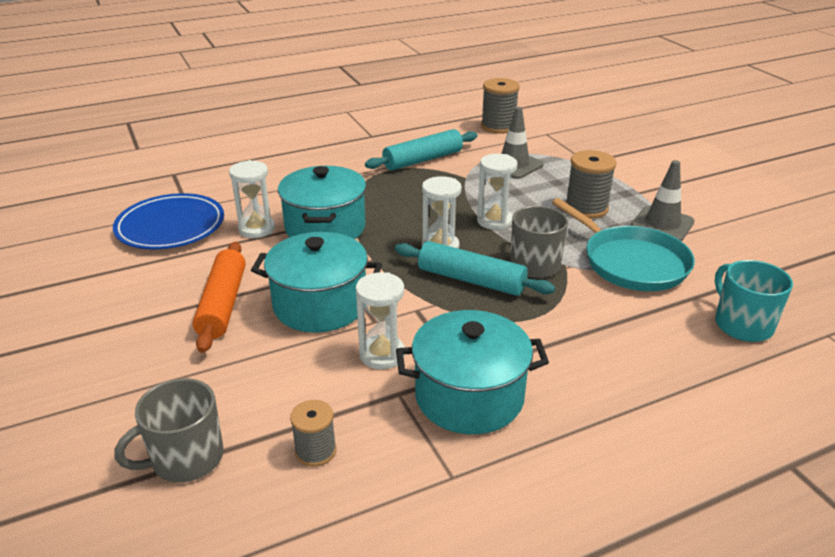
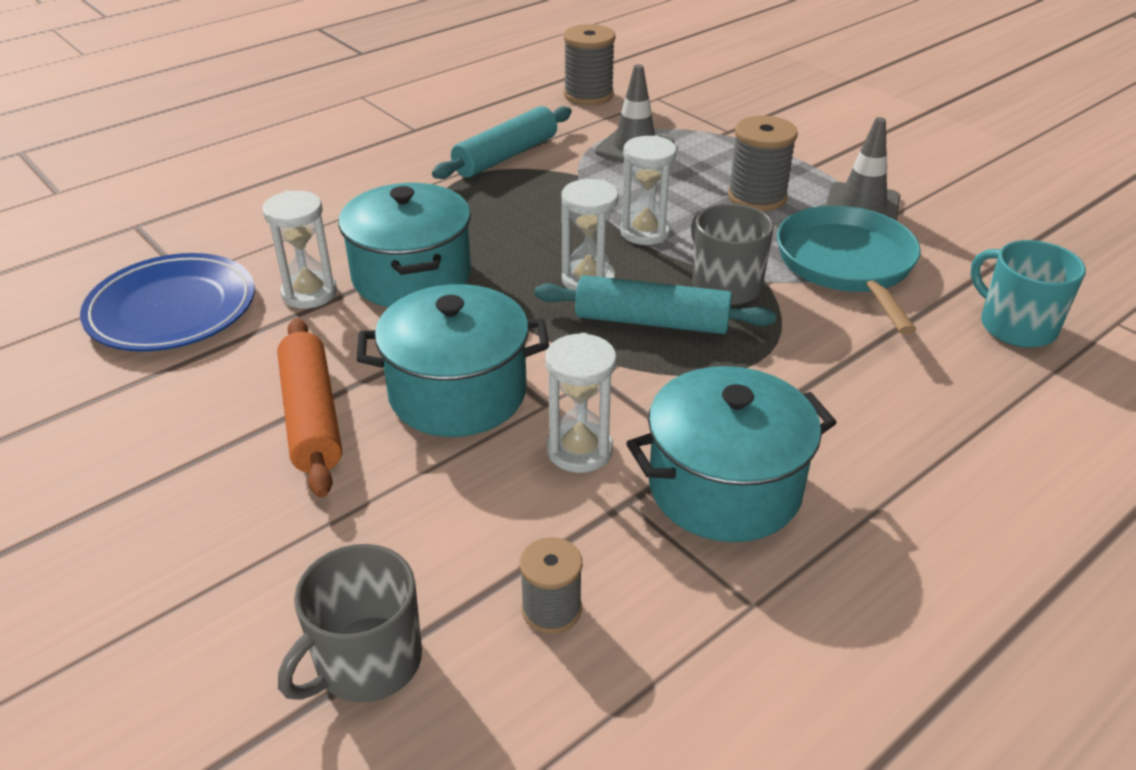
camera: 15 degrees left, 5 degrees up
turquoise pan [552,198,695,291] -> turquoise pan turned 135 degrees counterclockwise [777,206,921,334]

